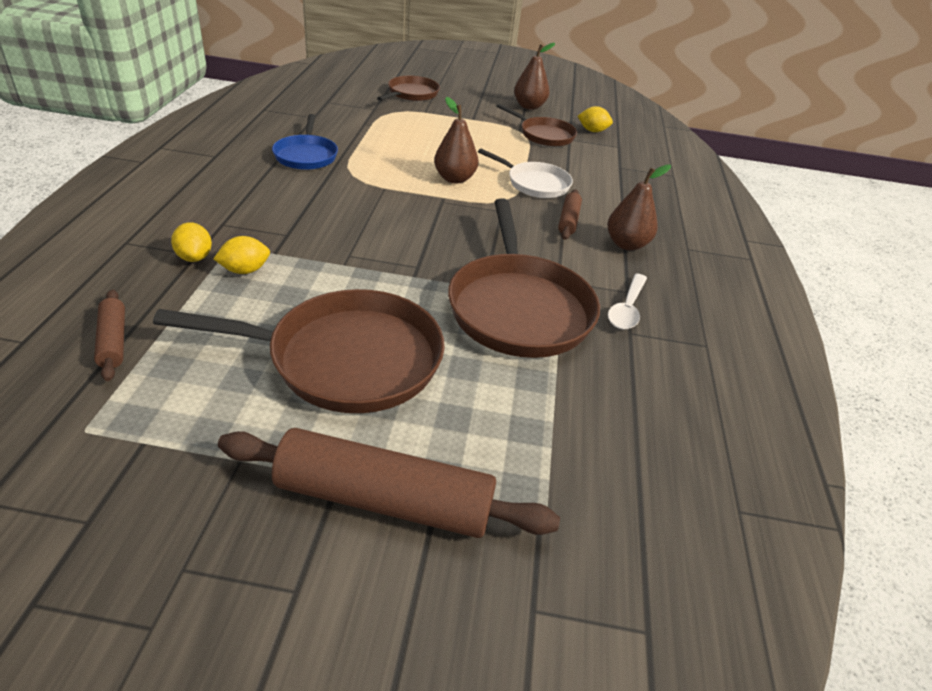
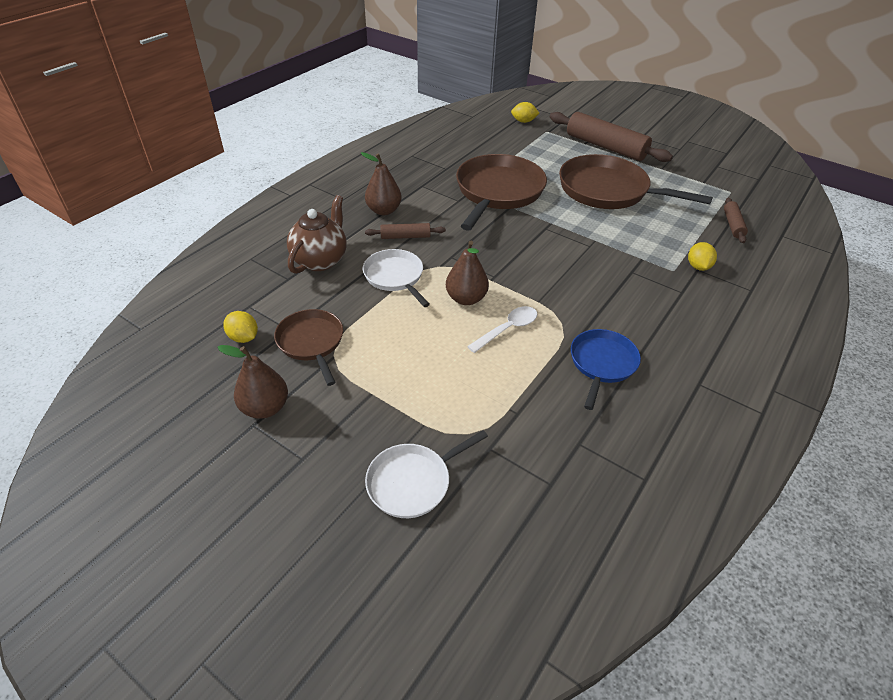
camera: 150 degrees left, 5 degrees up
yellow lemon [214,236,270,274] -> yellow lemon moved to [511,102,539,123]
brown pan [377,76,440,101] -> white pan [365,430,488,518]
brown rolling pin [558,189,582,240] -> brown rolling pin turned 45 degrees clockwise [365,223,446,239]
white spoon [608,273,647,330] -> white spoon moved to [467,306,537,353]
none -> brown teapot [287,195,347,274]

